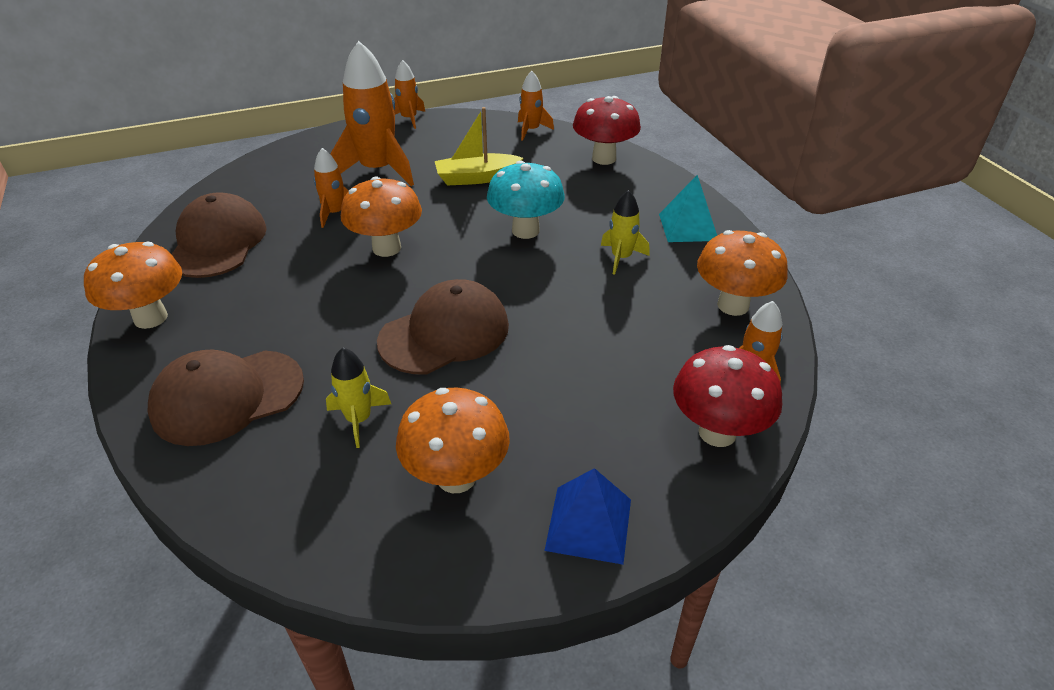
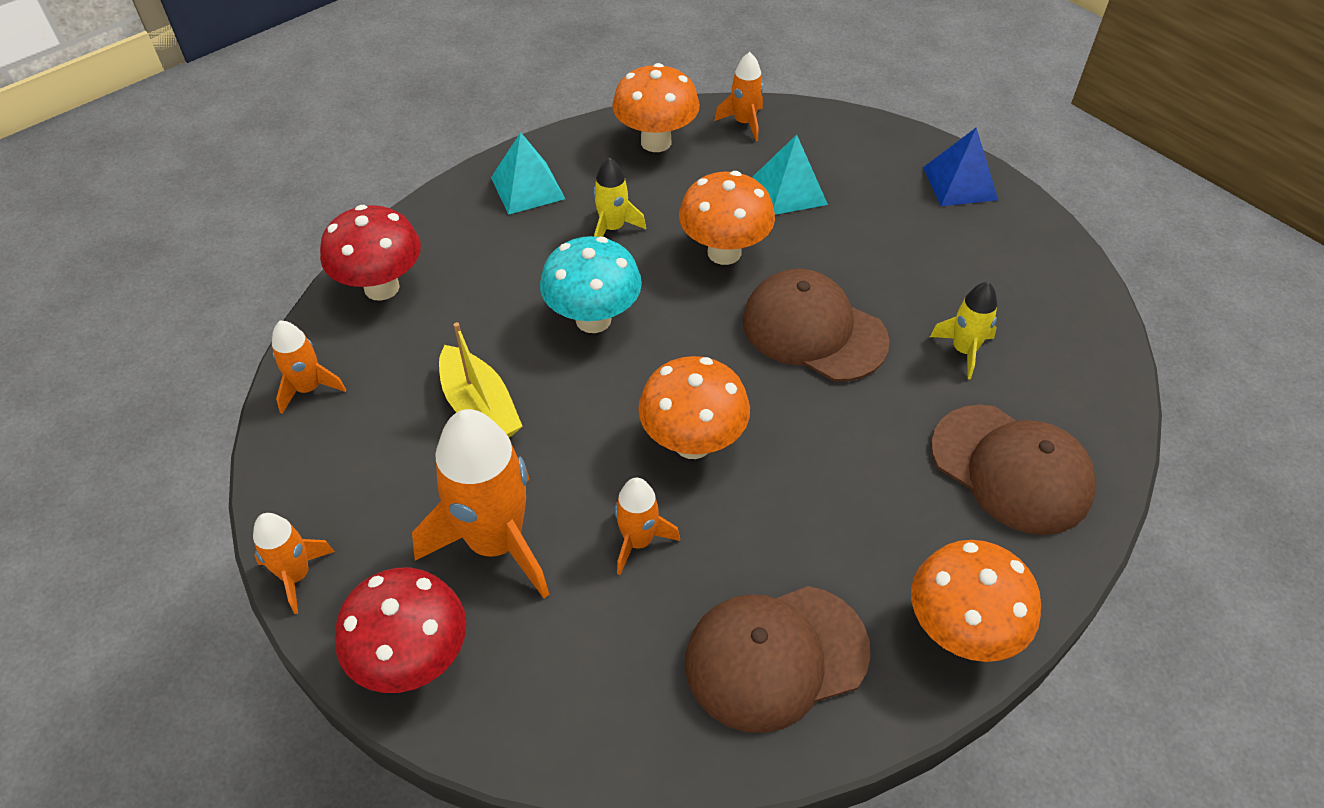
camera: 110 degrees left, 10 degrees up
orange mushroom [396,388,510,493] -> orange mushroom moved to [679,171,775,265]
red mushroom [673,345,782,447] -> red mushroom moved to [335,567,466,693]
none -> turquoise pyramid [753,135,828,215]

